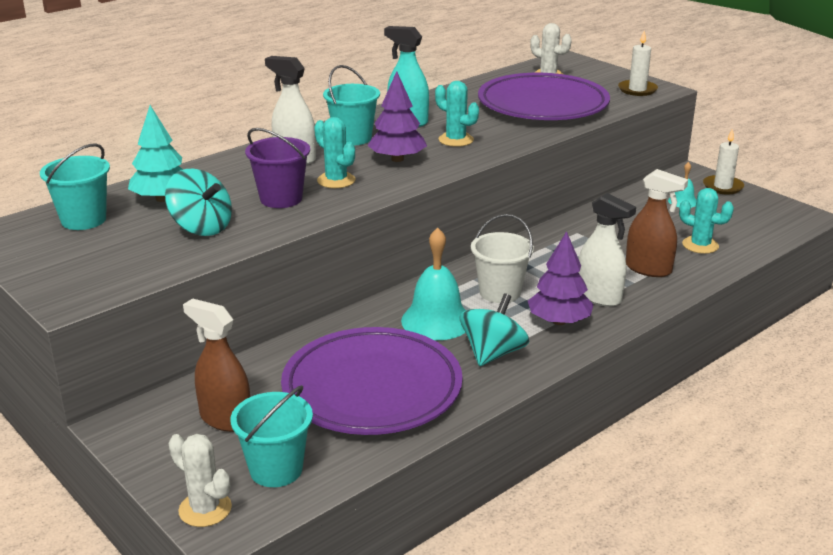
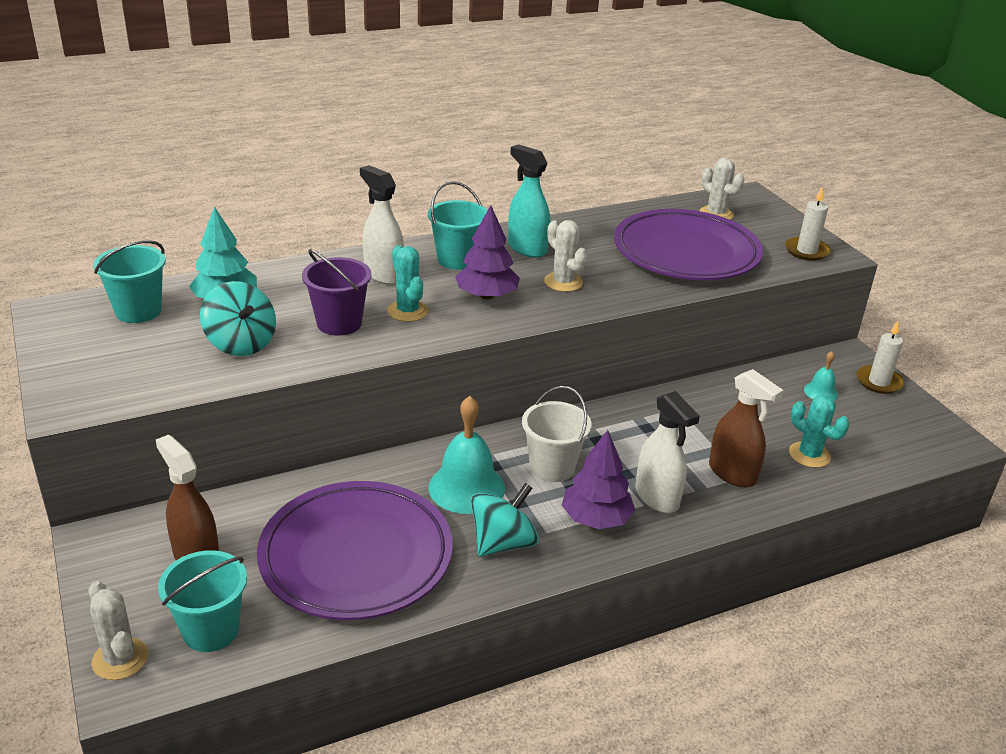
camera: 15 degrees right, 5 degrees up
turquoise cactus [435,81,479,147] -> white cactus [544,220,587,292]

